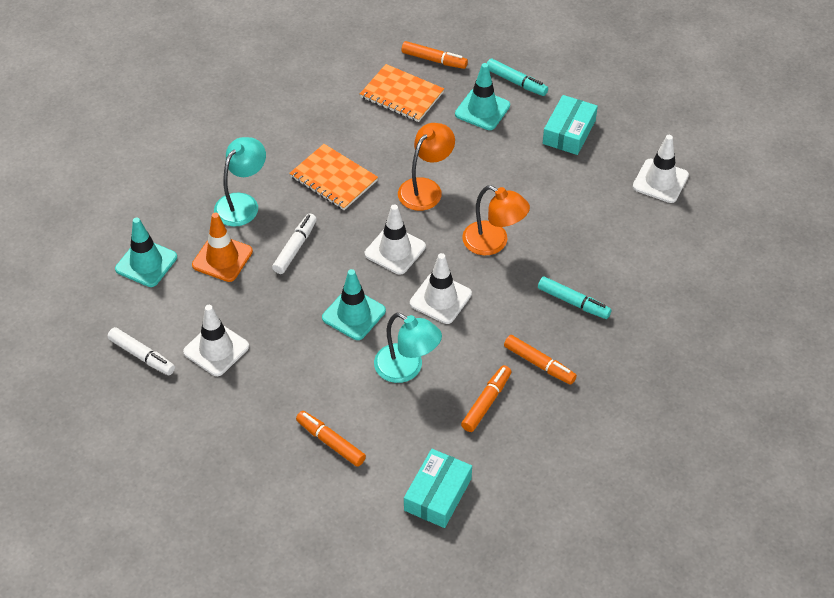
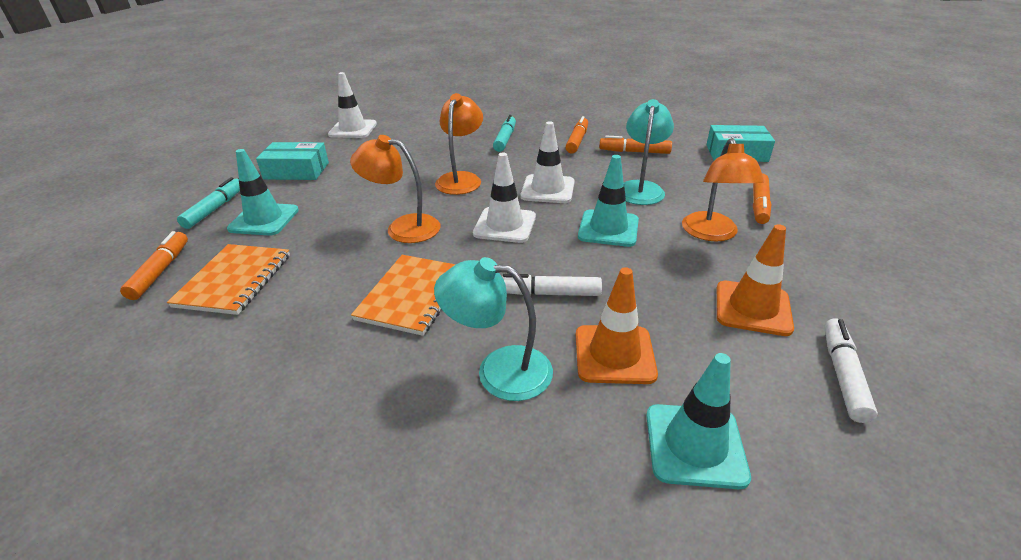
camera: 110 degrees left, 15 degrees down
white traffic cone [183,305,249,376] -> orange traffic cone [717,224,794,336]
none -> orange lamp [682,138,764,242]

